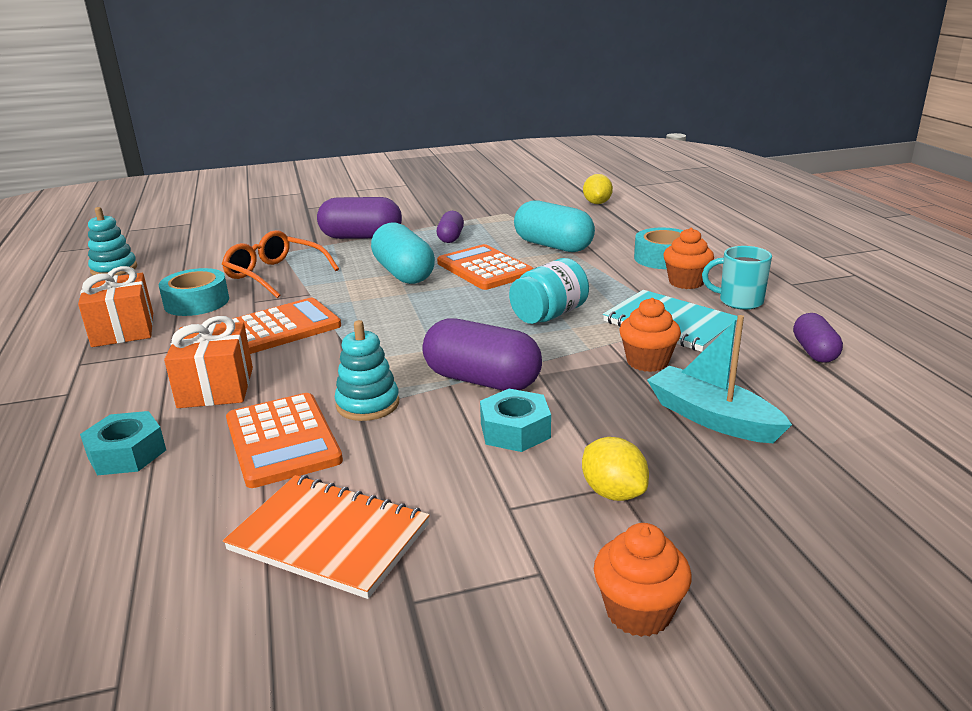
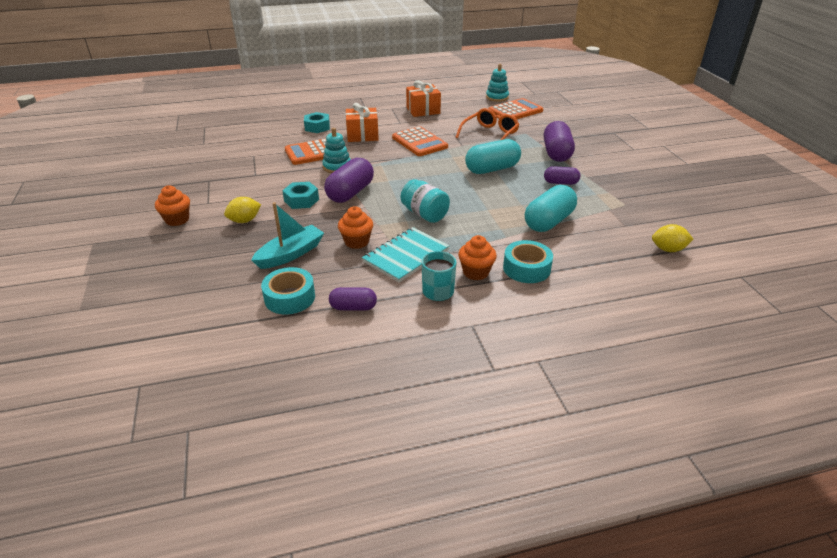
camera: 90 degrees right, 10 degrees up
turquoise tape [159,268,229,316] -> turquoise tape moved to [261,267,315,314]
orange notebook [223,475,430,599] -> none
orange calculator [437,244,534,290] -> orange calculator moved to [488,98,543,119]

